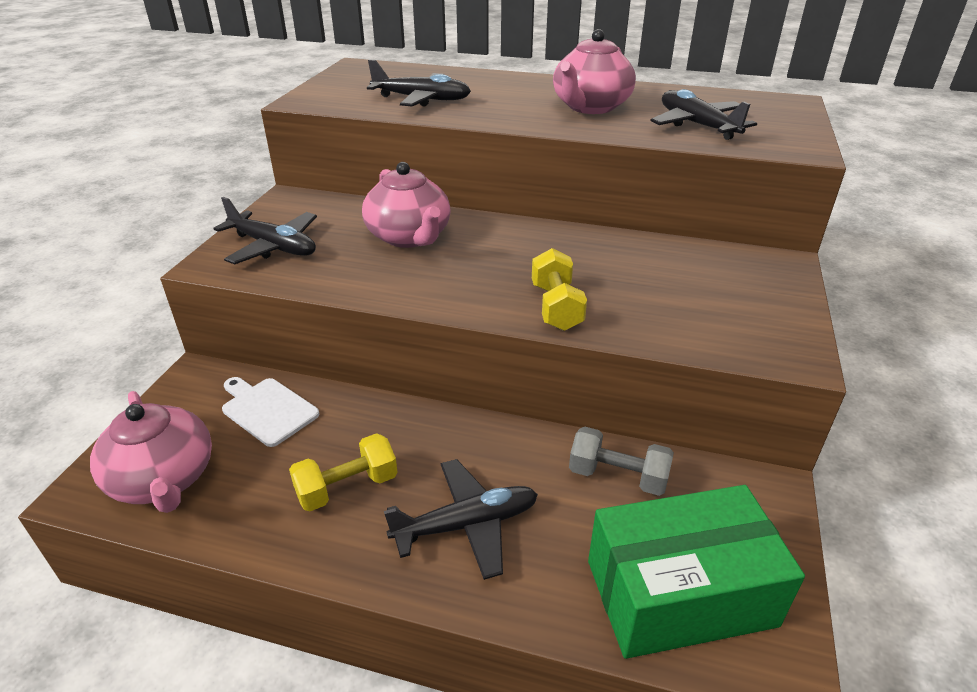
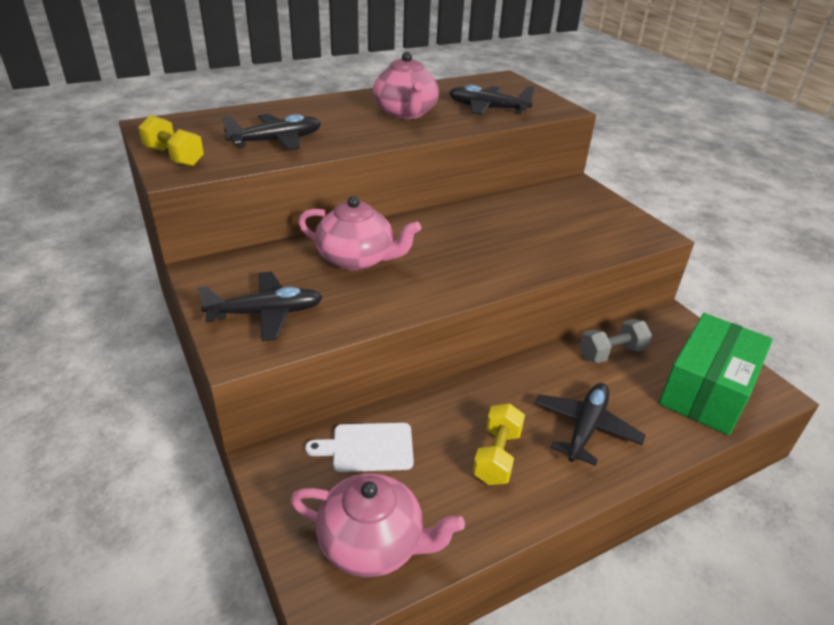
camera: 45 degrees left, 0 degrees up
yellow dumbbell [532,248,587,331] -> yellow dumbbell moved to [138,115,204,167]

